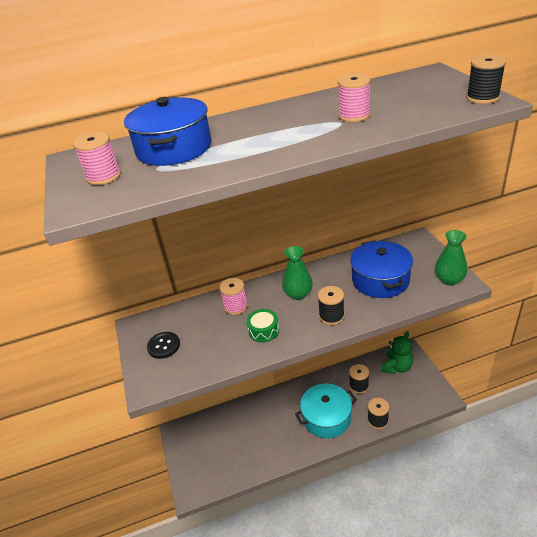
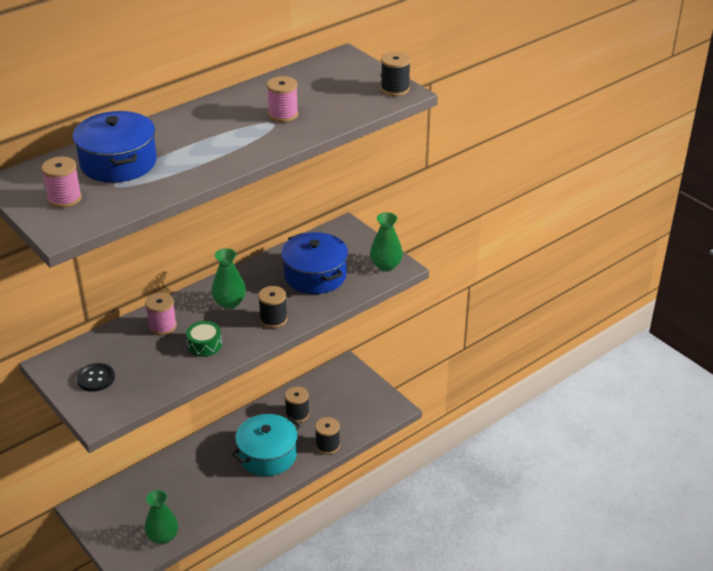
camera: 25 degrees left, 0 degrees up
green teddy bear [381,331,413,374] -> none
none -> green vase [145,490,178,544]

